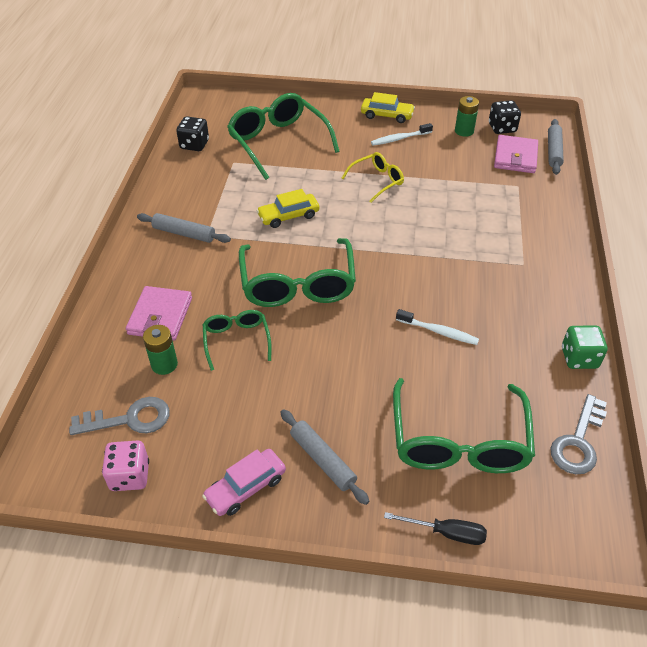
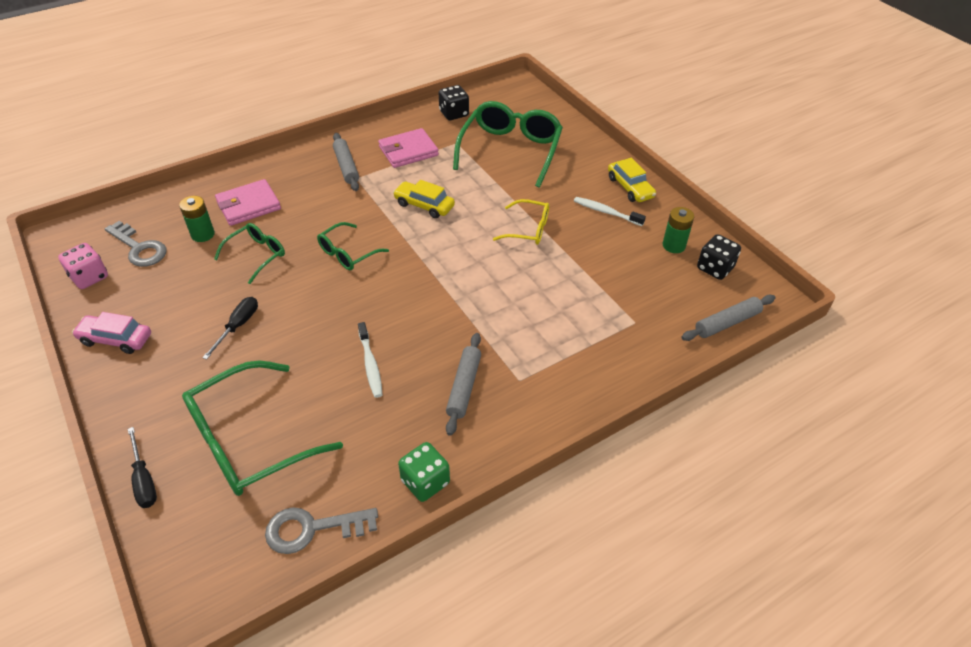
camera: 50 degrees right, 0 degrees up
green glasses [239,238,356,307] -> green glasses [317,222,389,270], size x0.54
grey rolling pin [280,409,369,505] -> grey rolling pin moved to [446,333,481,436]
pink wallet [494,135,538,173] -> pink wallet moved to [378,128,439,168]
none -> black screwdriver [202,297,258,360]

